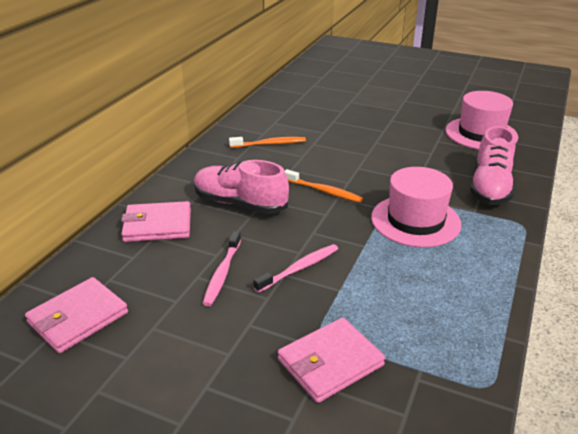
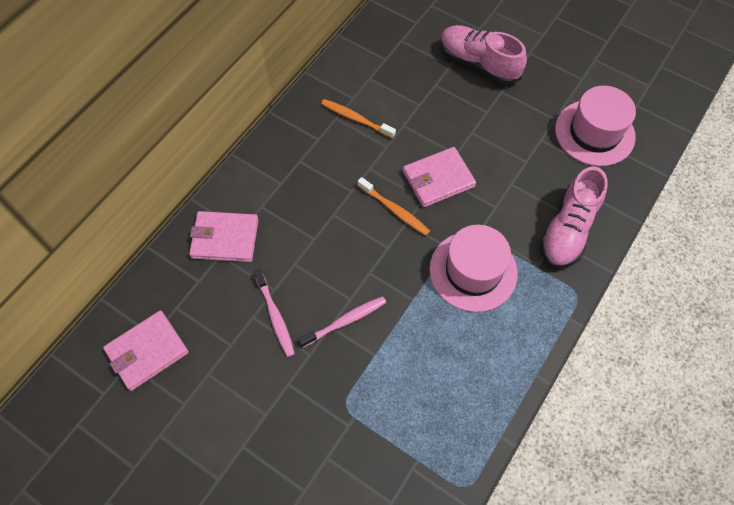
camera: 10 degrees right, 30 degrees up
pink shoe [194,160,289,214] -> pink shoe moved to [440,25,527,84]
pink toothbrush [203,231,241,306] -> pink toothbrush turned 45 degrees counterclockwise [254,269,295,357]
orange toothbrush [229,137,306,148] -> orange toothbrush turned 150 degrees counterclockwise [321,99,396,139]
pink wallet [278,317,385,403] -> pink wallet moved to [403,147,476,207]

